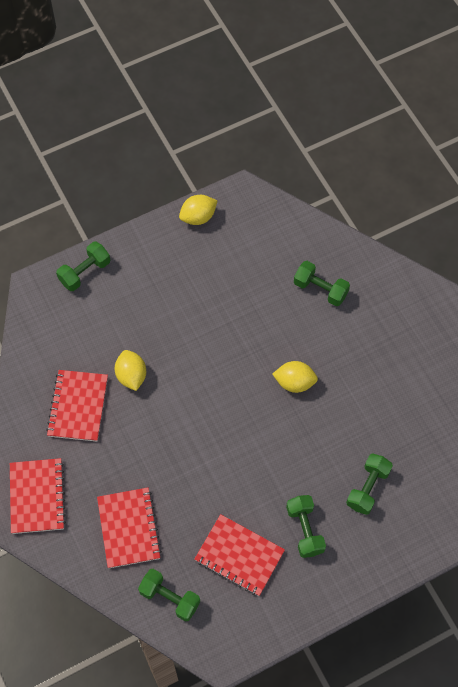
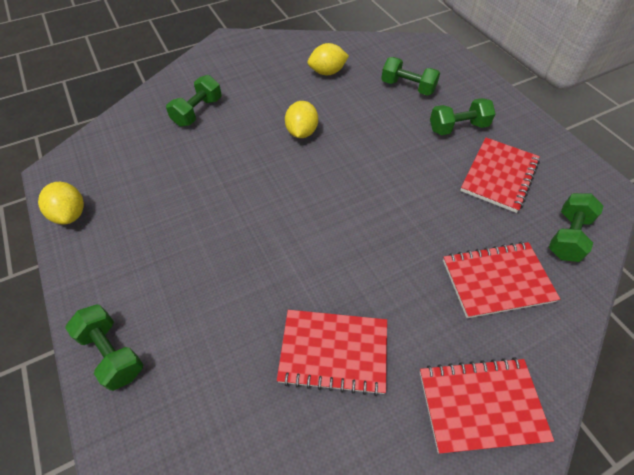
camera: 90 degrees left, 10 degrees down
yellow lemon [115,350,146,391] -> yellow lemon moved to [308,43,349,75]

